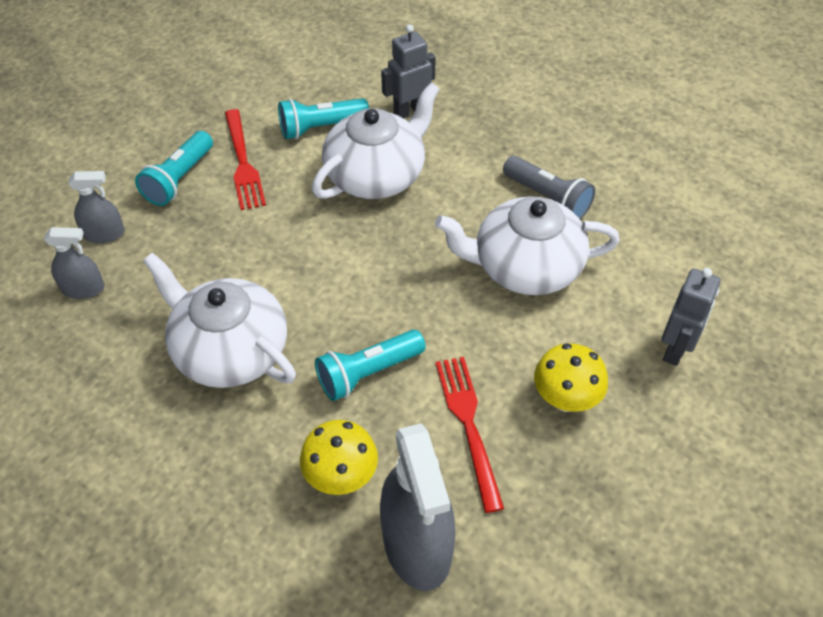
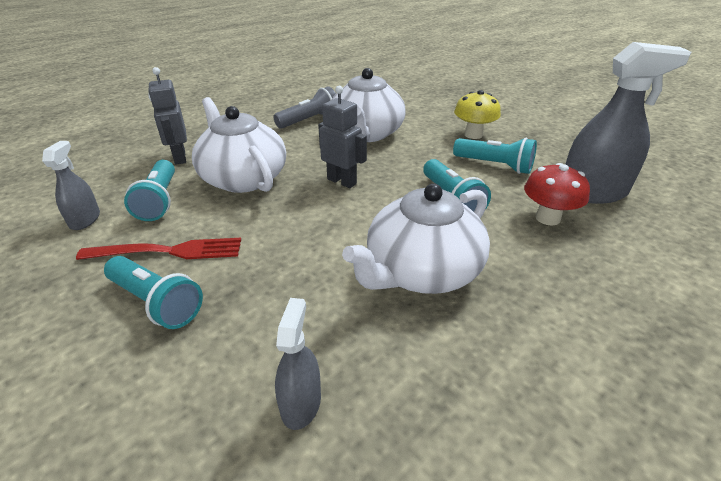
camera: 80 degrees left, 15 degrees down
grey spray bottle [68,171,125,243] -> grey spray bottle moved to [42,141,100,230]
yellow mushroom [300,420,378,495] -> red mushroom [524,163,590,226]
red fork [436,357,504,513] -> turquoise flashlight [453,137,537,174]
grey robot [662,268,721,366] -> grey robot moved to [318,86,367,188]

